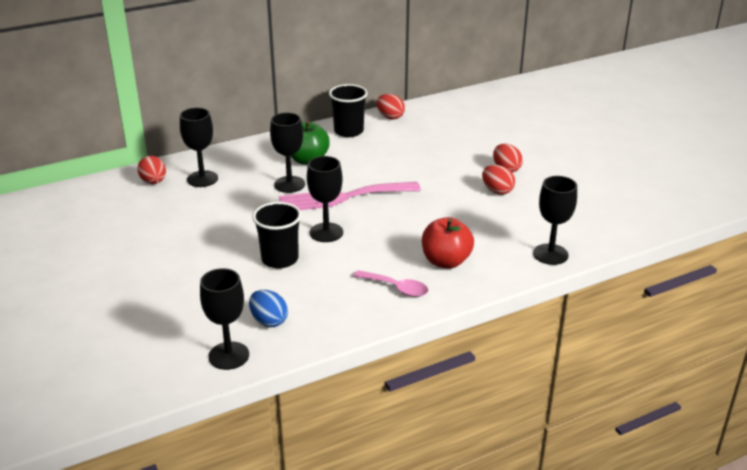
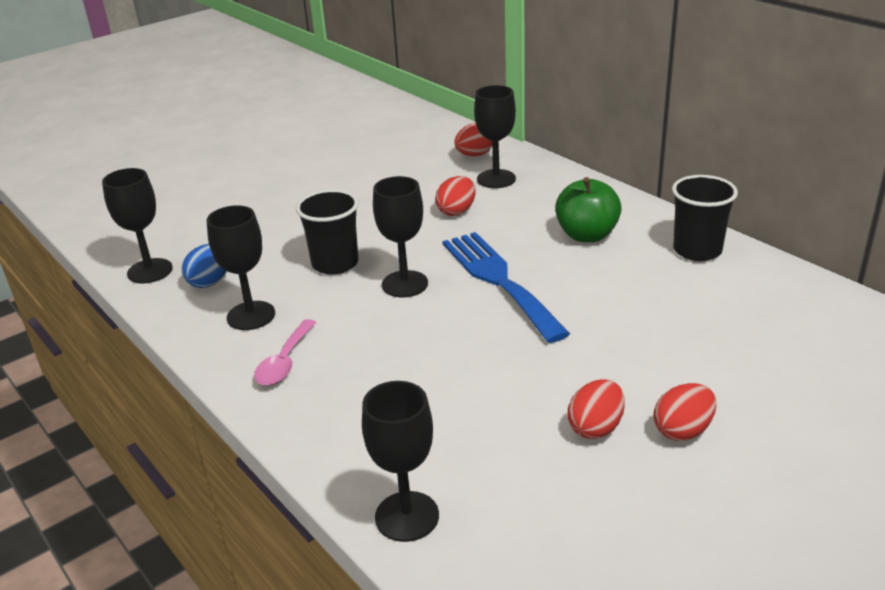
camera: 80 degrees right, 0 degrees up
black goblet [270,113,305,193] -> black goblet moved to [207,205,275,330]
pink fork [279,182,421,210] -> blue fork [442,232,570,343]
red egg [377,94,405,119] -> red egg moved to [435,176,476,216]
red apple [422,217,474,269] -> none

